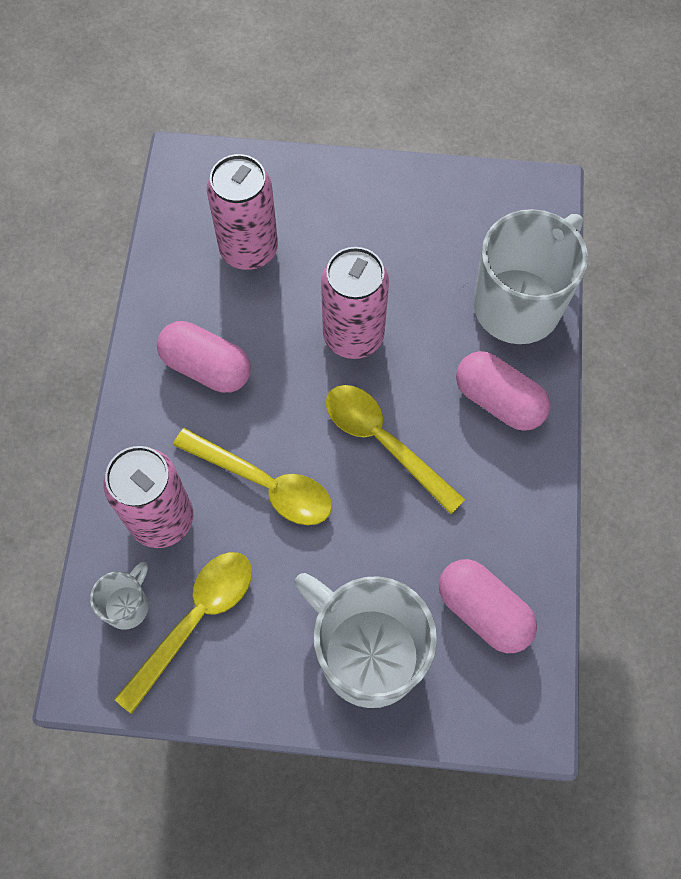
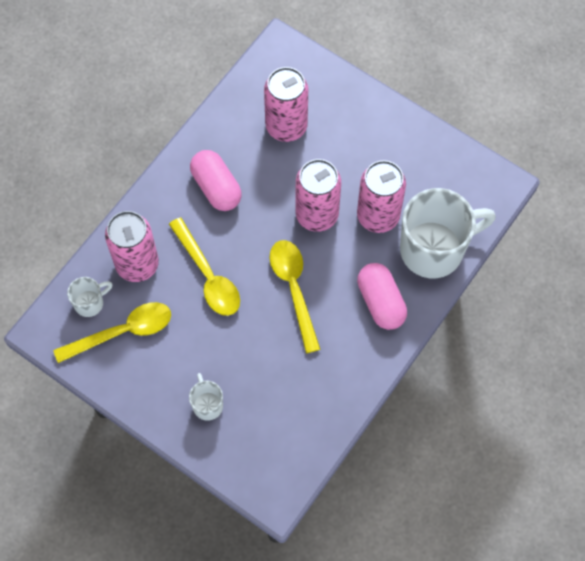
camera: 30 degrees right, 0 degrees up
white mug [295,573,437,708] -> white mug [189,373,223,421], size x0.46
pink capsule [439,559,537,653] -> none
none -> pink can [357,160,406,233]

